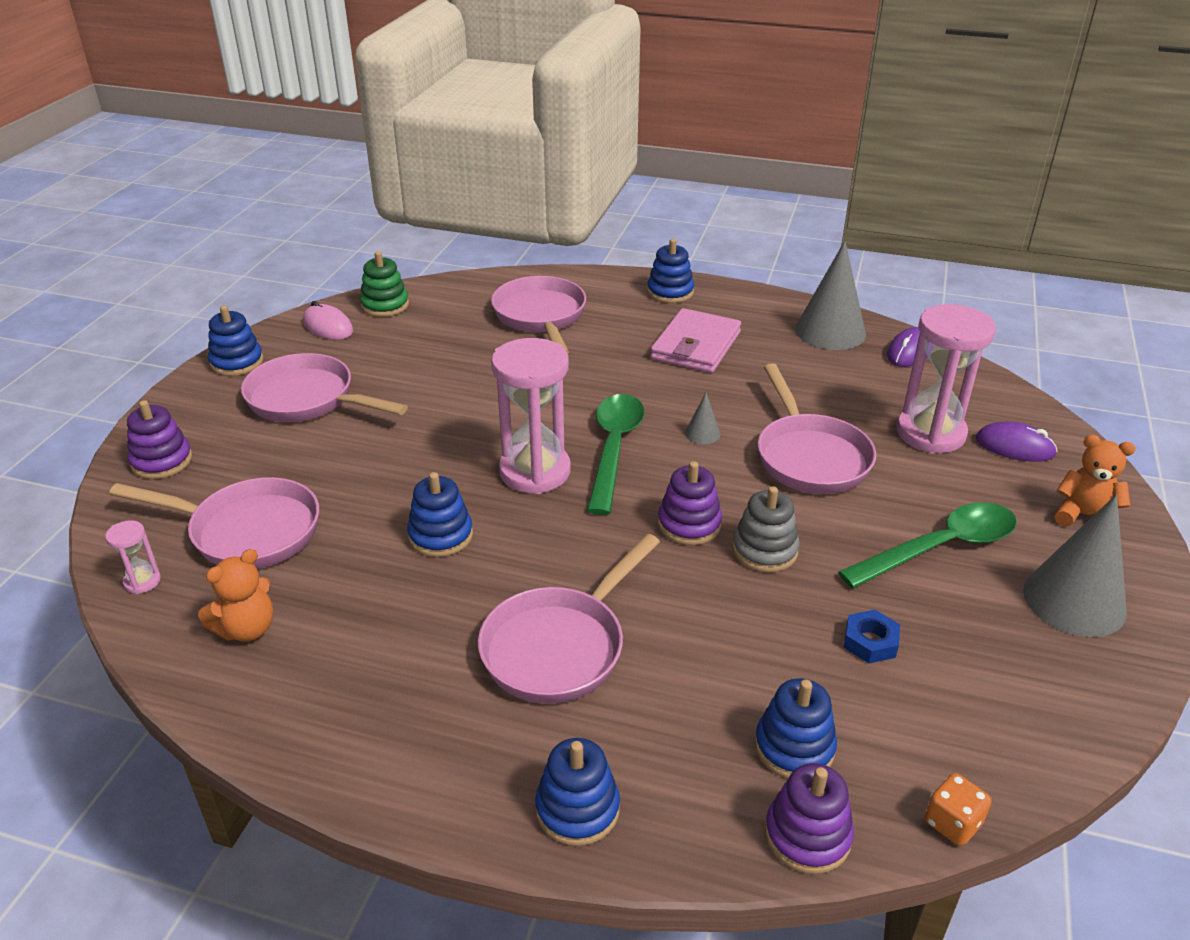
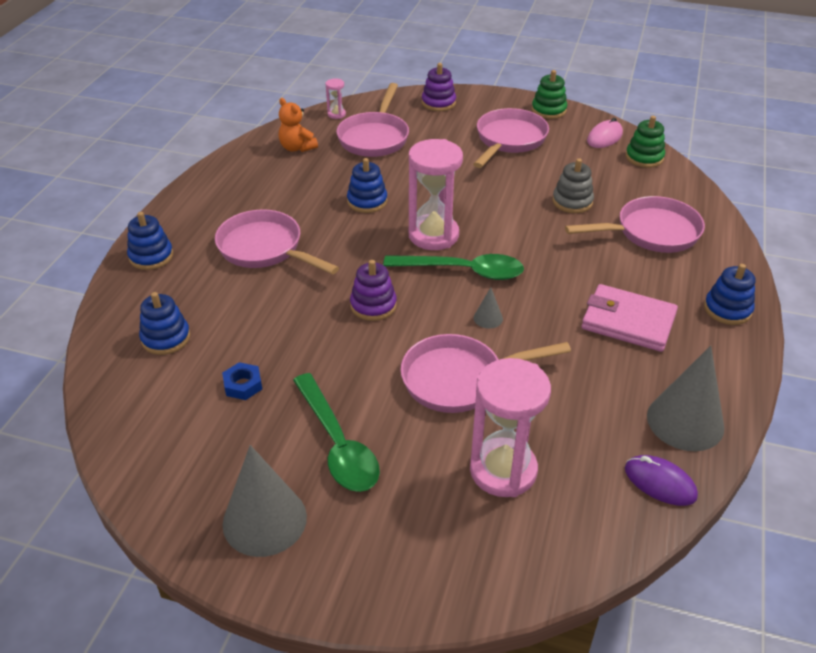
camera: 90 degrees right, 5 degrees up
blue stacking toy [208,305,263,376] -> green stacking toy [532,70,567,119]
grey stacking toy [732,486,800,572] -> grey stacking toy moved to [552,158,594,213]
purple stacking toy [765,763,854,874] -> none
orange dice [925,773,992,846] -> none
purple mouse [976,422,1058,462] -> none
orange teddy bear [1055,435,1135,527] -> none

